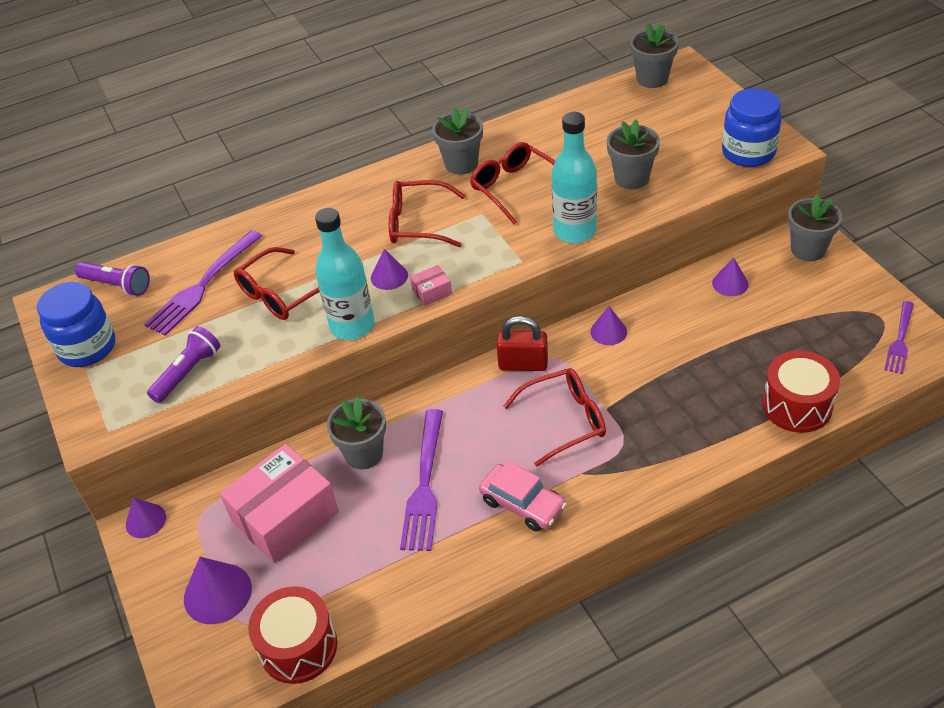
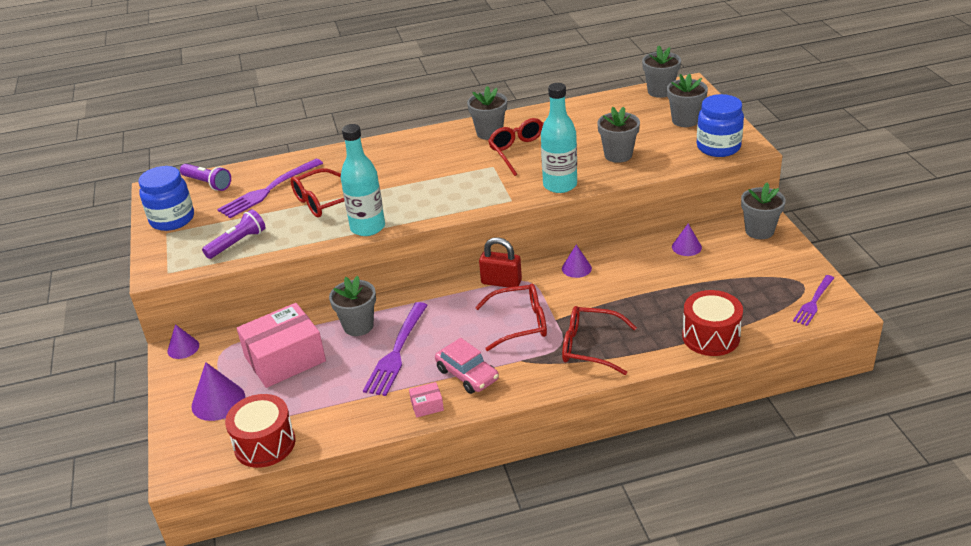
camera: 10 degrees right, 10 degrees down
purple cone [371,249,408,290] -> none
red glasses [389,180,466,247] -> red glasses moved to [562,306,637,375]
pink box [410,265,452,306] -> pink box moved to [409,382,444,418]
none -> grey flower pot [667,74,708,127]

